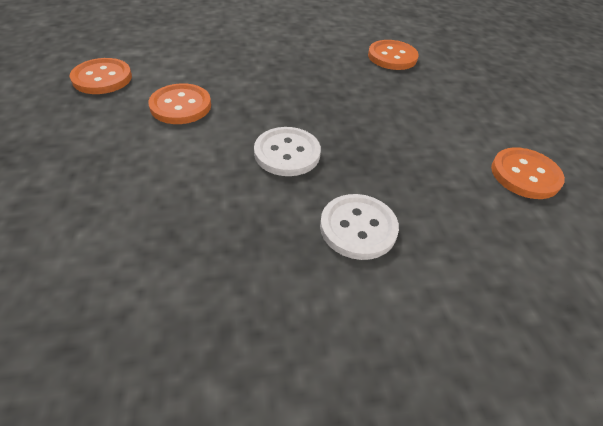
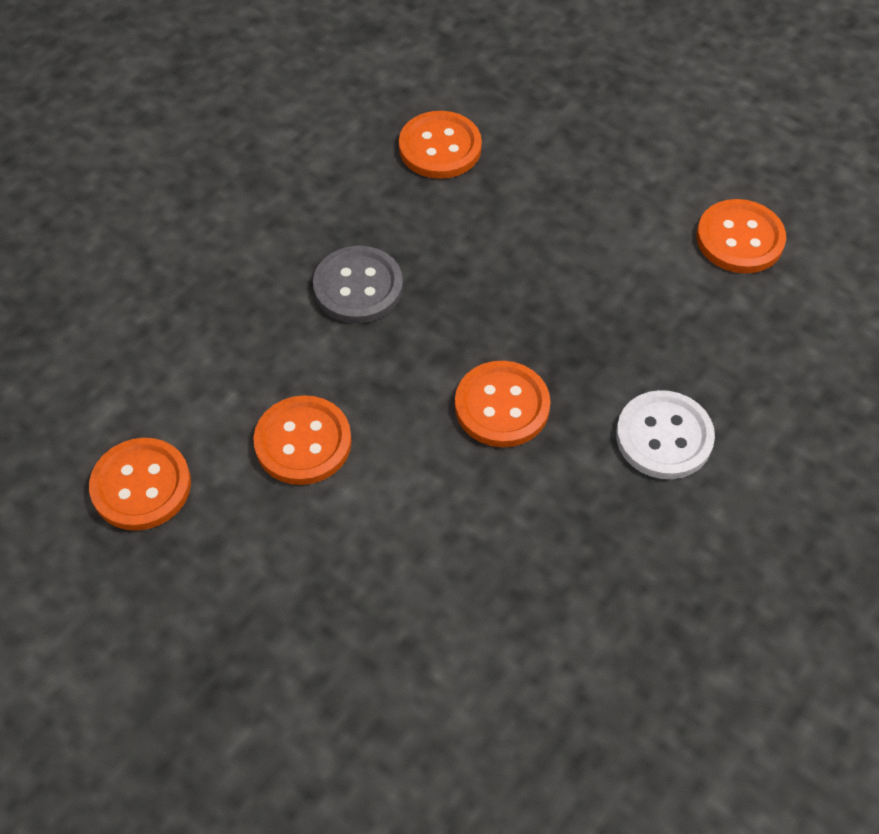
camera: 40 degrees left, 10 degrees up
white button [254,127,321,176] -> orange button [455,361,551,447]
none -> grey button [313,246,403,323]

